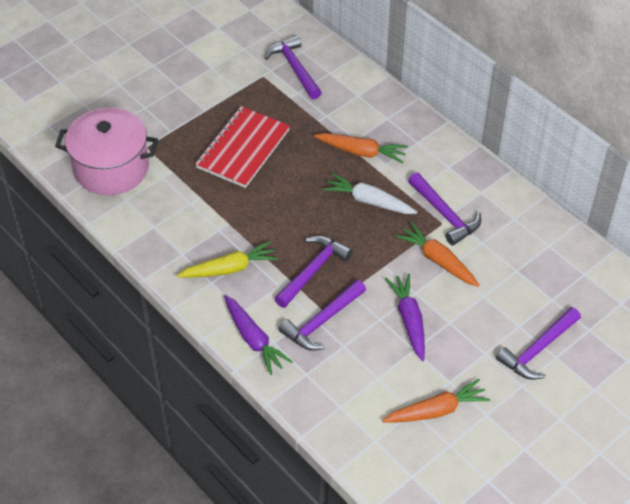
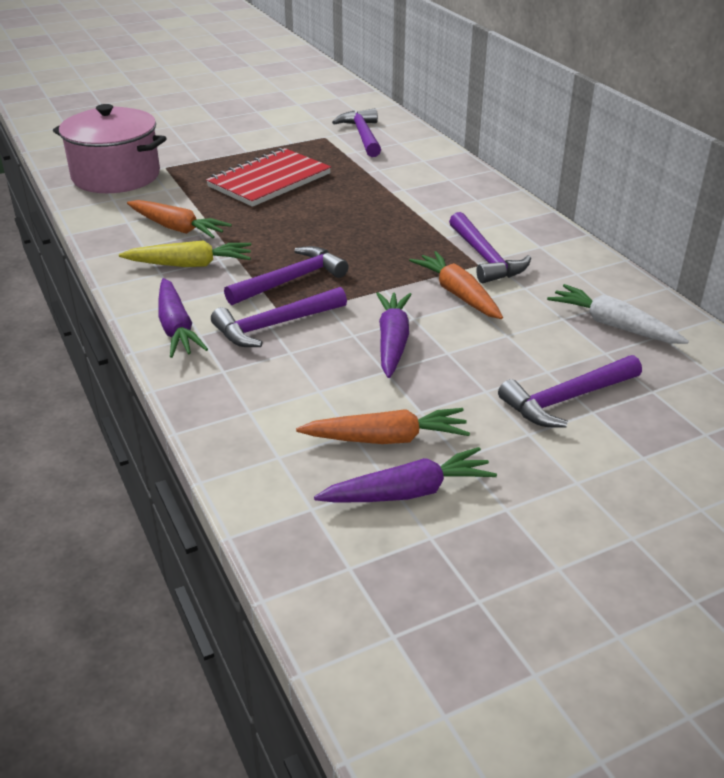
camera: 15 degrees right, 15 degrees down
orange carrot [314,133,408,163] -> orange carrot moved to [127,200,232,238]
white carrot [323,173,417,214] -> white carrot moved to [547,284,689,344]
none -> purple carrot [314,447,497,503]

